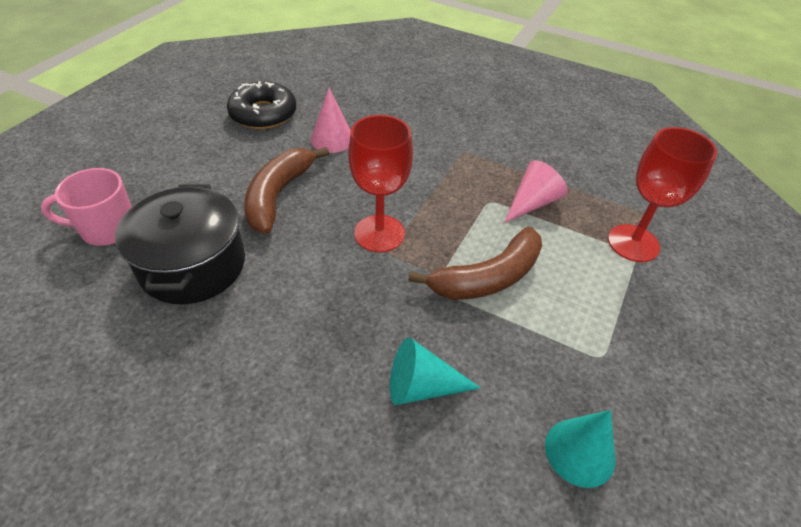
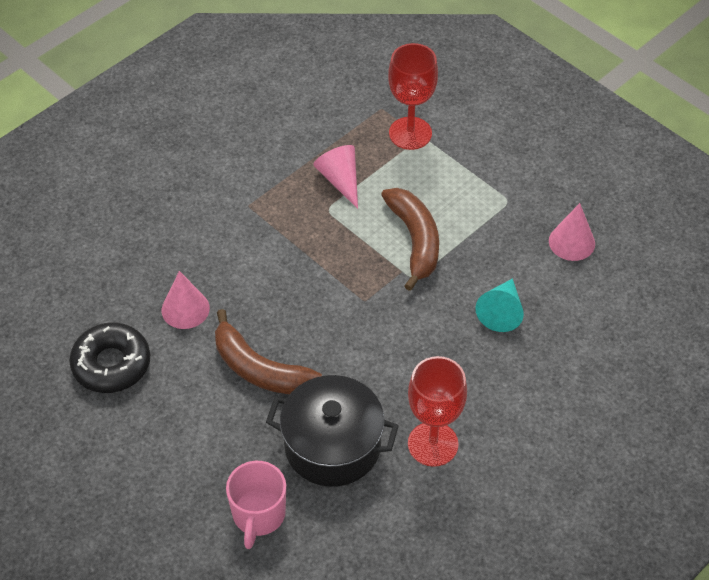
camera: 70 degrees left, 5 degrees up
red goblet [348,115,413,252] -> red goblet moved to [408,356,467,467]
turquoise cone [545,410,616,488] -> pink cone [549,203,595,261]

